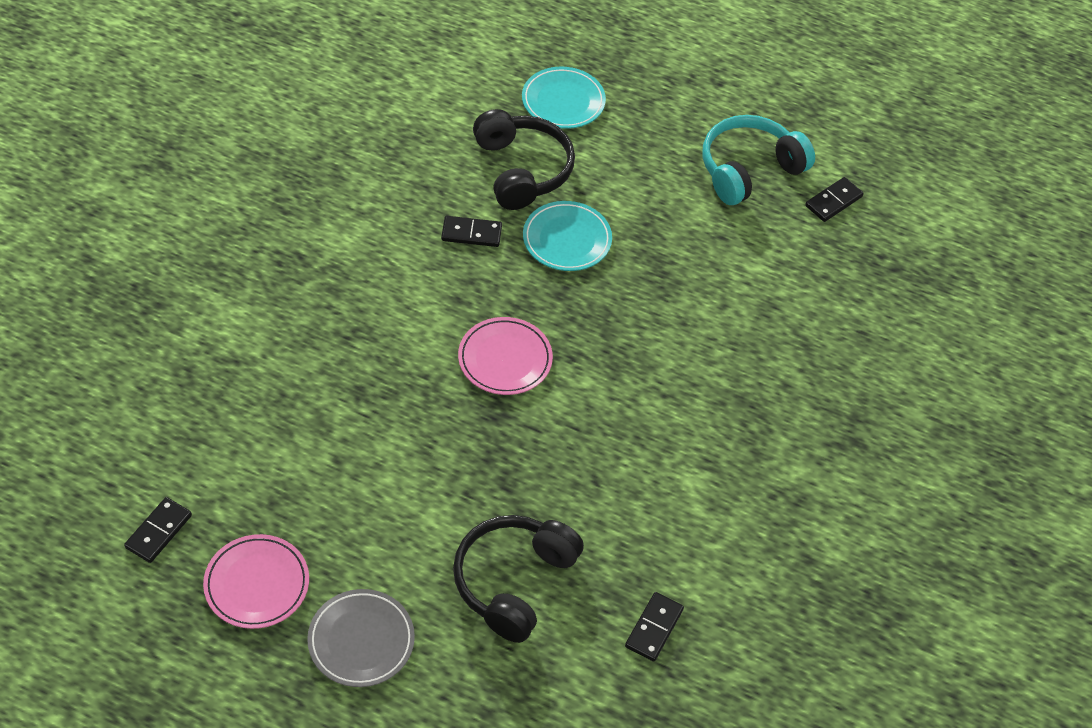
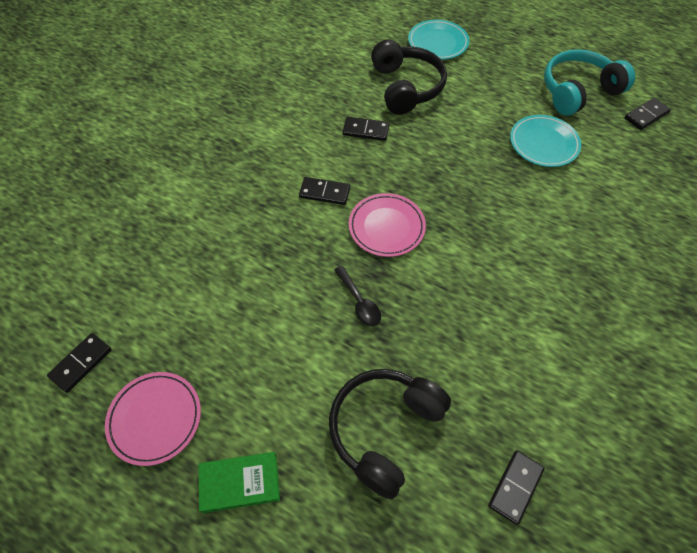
camera: 10 degrees right, 5 degrees up
grey plate [307,589,415,687] -> green book [199,452,280,513]
turquoise plate [523,201,612,271] -> turquoise plate moved to [510,115,581,167]
none -> black domino [299,177,350,205]
none -> black spoon [334,266,381,327]

